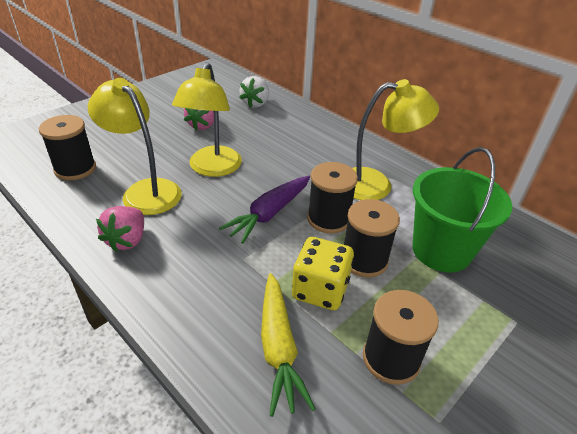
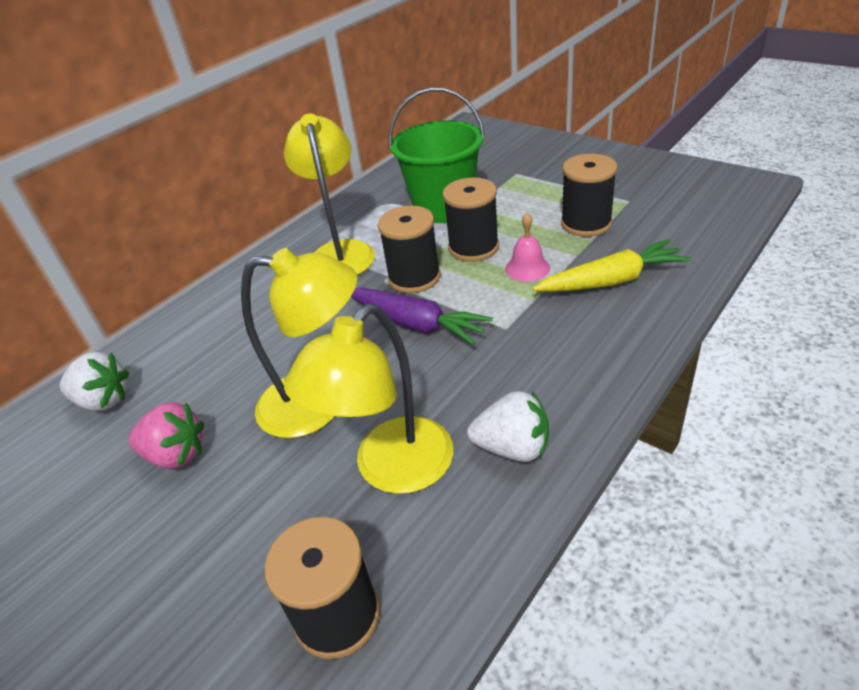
camera: 90 degrees left, 0 degrees up
pink strawberry [96,206,144,252] -> white strawberry [467,391,549,462]
yellow dice [292,237,354,310] -> pink bell [505,213,550,282]

